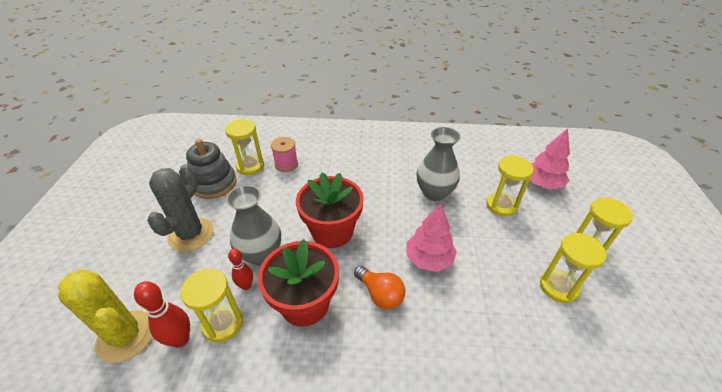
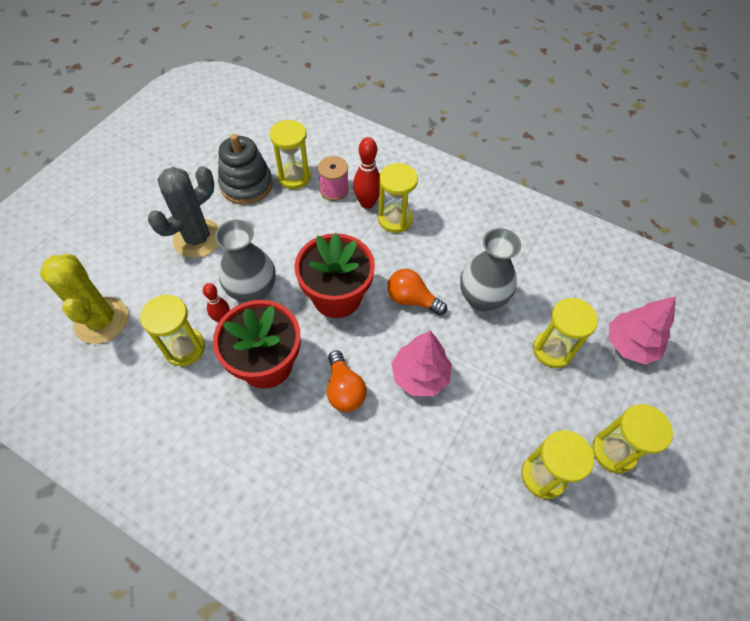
camera: 25 degrees right, 15 degrees up
red bowling pin [134,281,190,348] -> red bowling pin moved to [353,137,380,209]
none -> yellow hourglass [378,163,418,233]
none -> orange light bulb [387,269,447,315]

